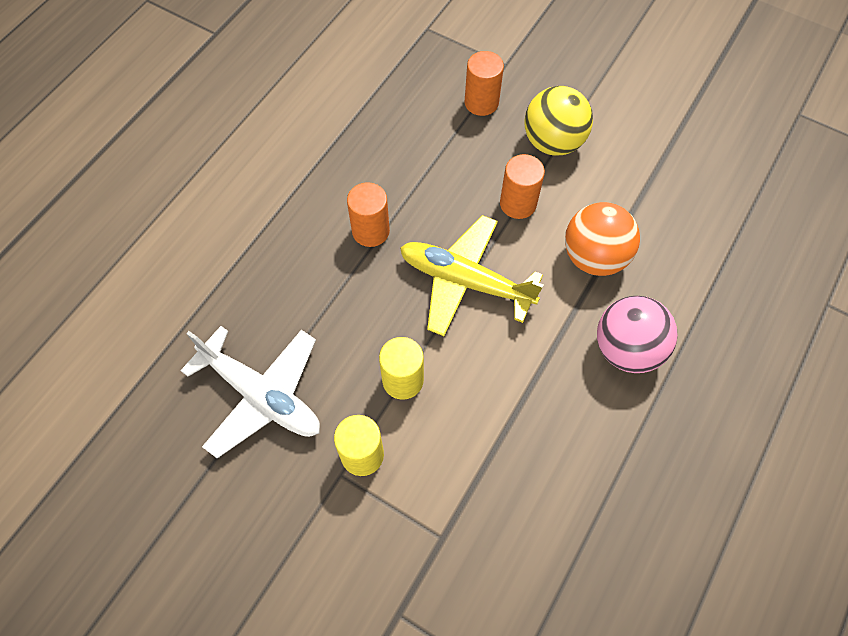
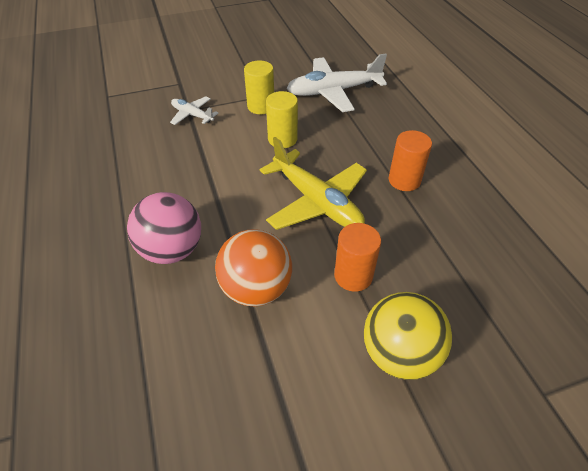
camera: 130 degrees right, 15 degrees down
yellow plane [400,215,543,336] -> yellow plane turned 75 degrees clockwise [260,137,367,230]
orange cylinder [465,51,504,116] -> none
none -> white plane [170,96,218,125]

